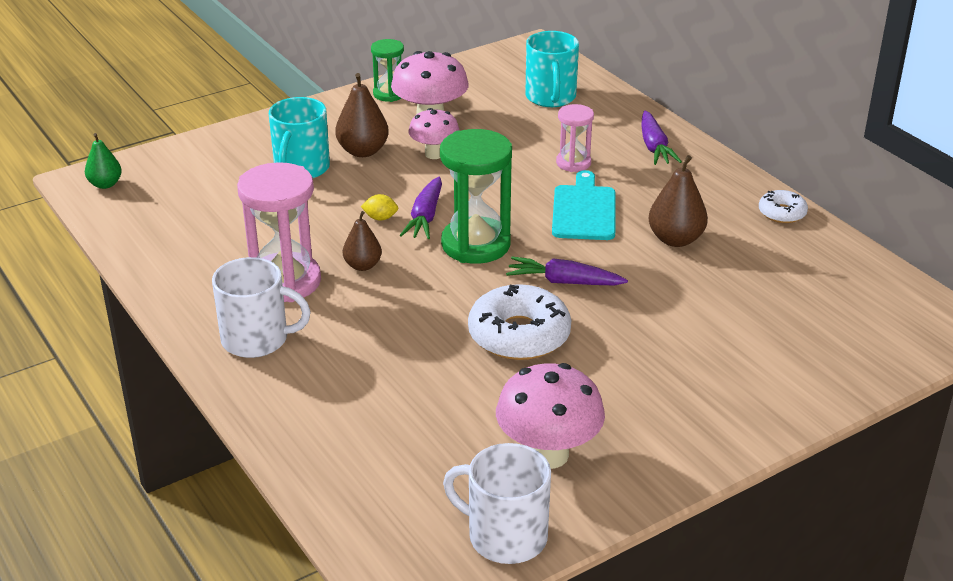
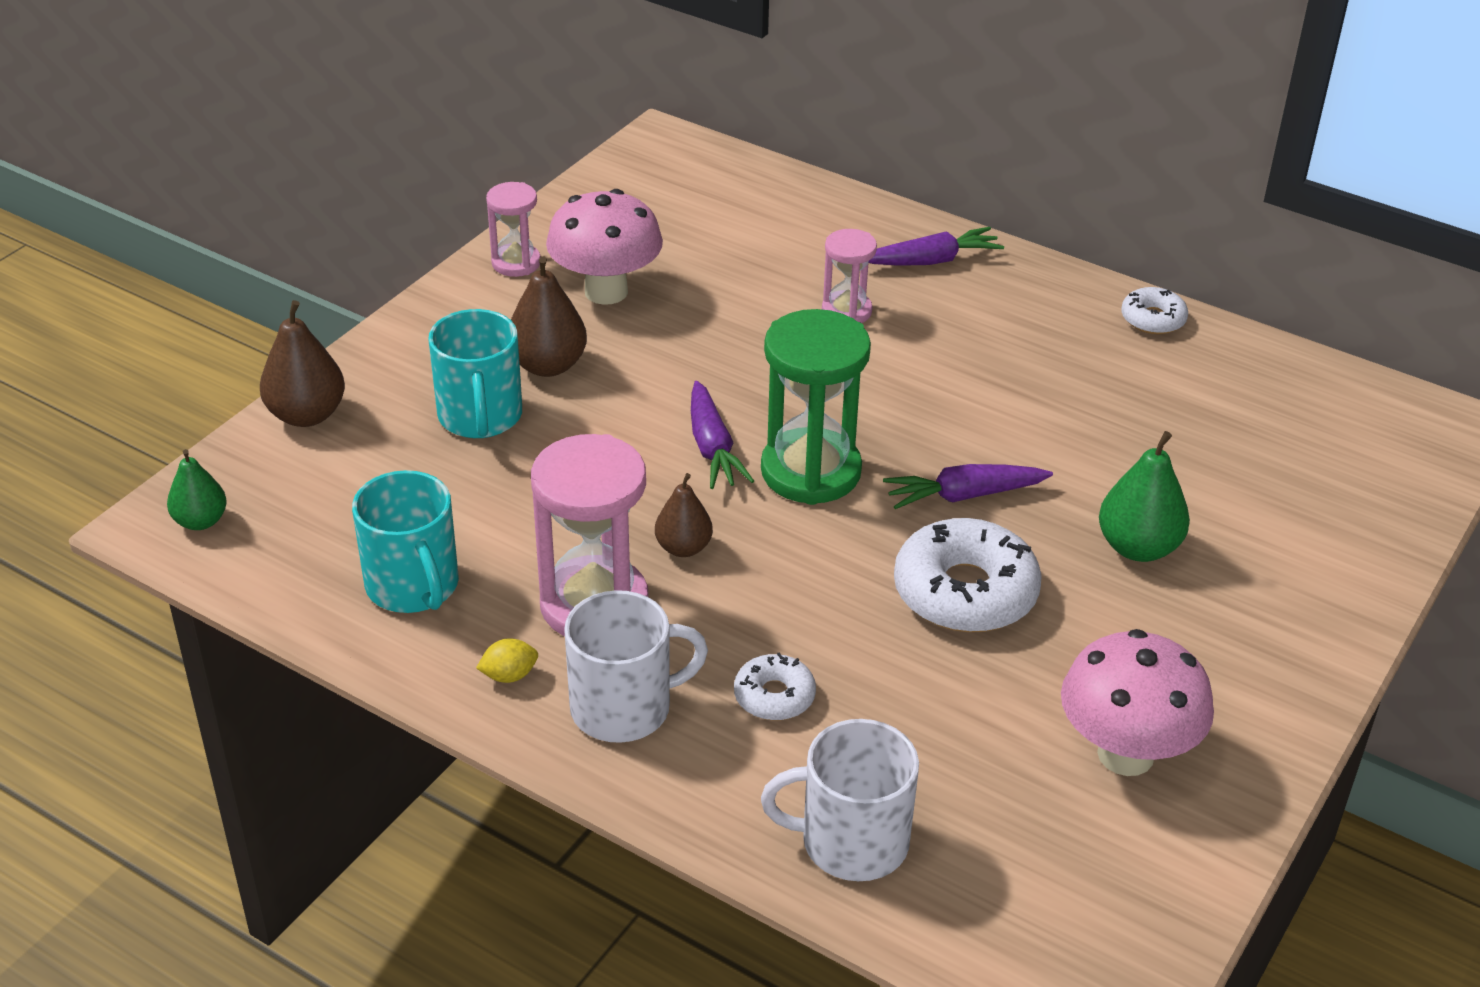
camera: 25 degrees left, 5 degrees up
yellow lemon [361,194,398,221] -> yellow lemon moved to [476,638,538,683]
green hourglass [371,39,404,102] -> pink hourglass [486,182,541,277]
pink mushroom [409,108,459,159] -> none
white mug [443,443,551,564] -> white mug moved to [761,719,919,881]
turquoise mug [525,31,579,107] -> turquoise mug moved to [352,470,459,613]
turquoise cutting board [552,170,615,240] -> none
purple carrot [641,111,682,165] -> purple carrot turned 75 degrees counterclockwise [869,227,1004,266]
brown pear [649,155,708,247] -> brown pear moved to [260,300,345,427]
none -> white donut [734,652,816,721]
none -> green pear [1099,431,1190,562]

